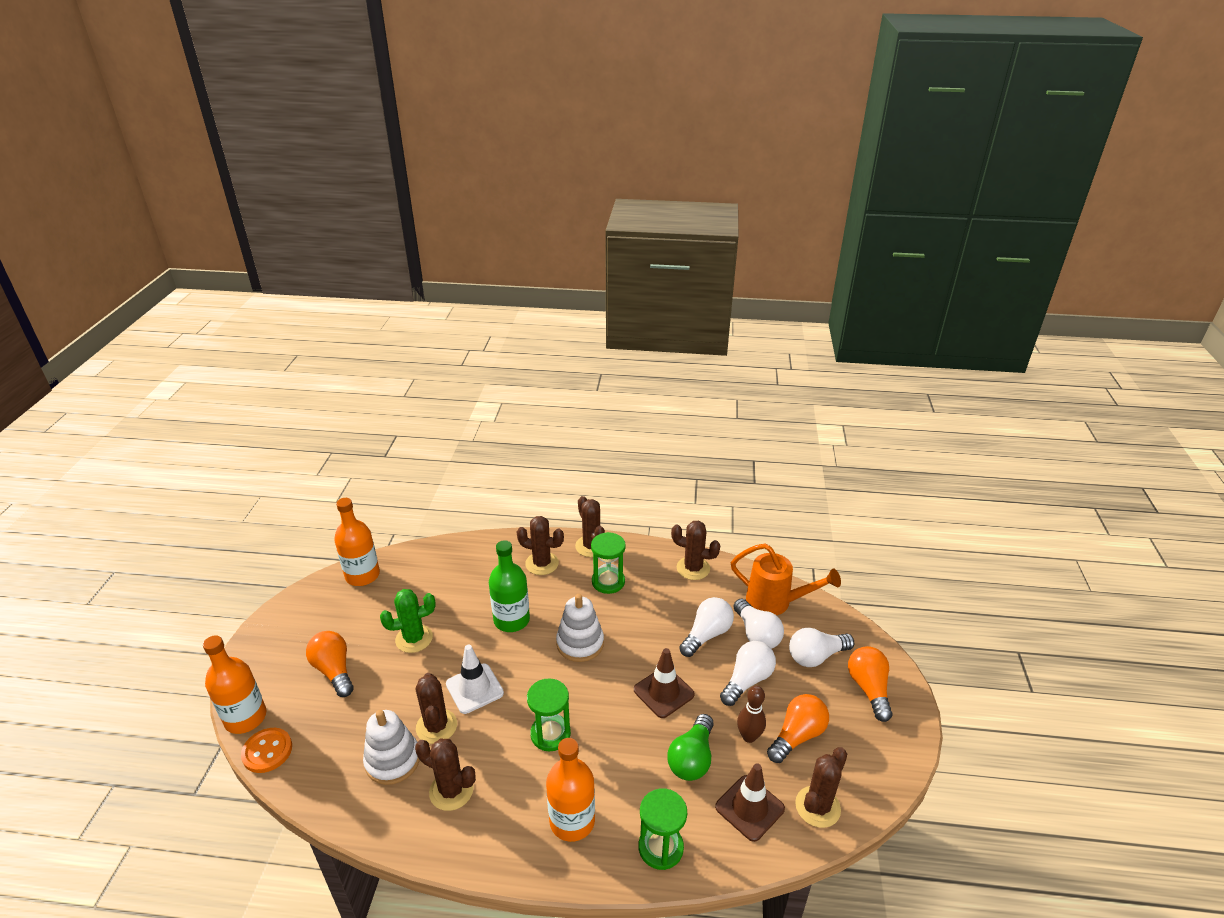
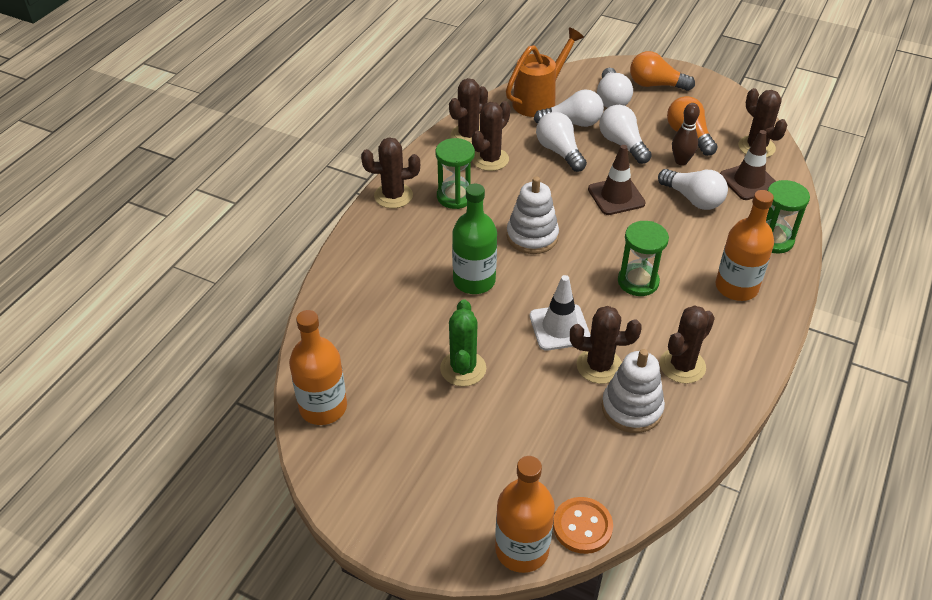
camera: 70 degrees left, 10 degrees up
orange light bulb [306,631,354,697] -> none
brown cactus [517,516,564,575] -> brown cactus moved to [472,101,511,171]
green light bulb [668,714,713,781] -> white light bulb [658,169,728,210]

